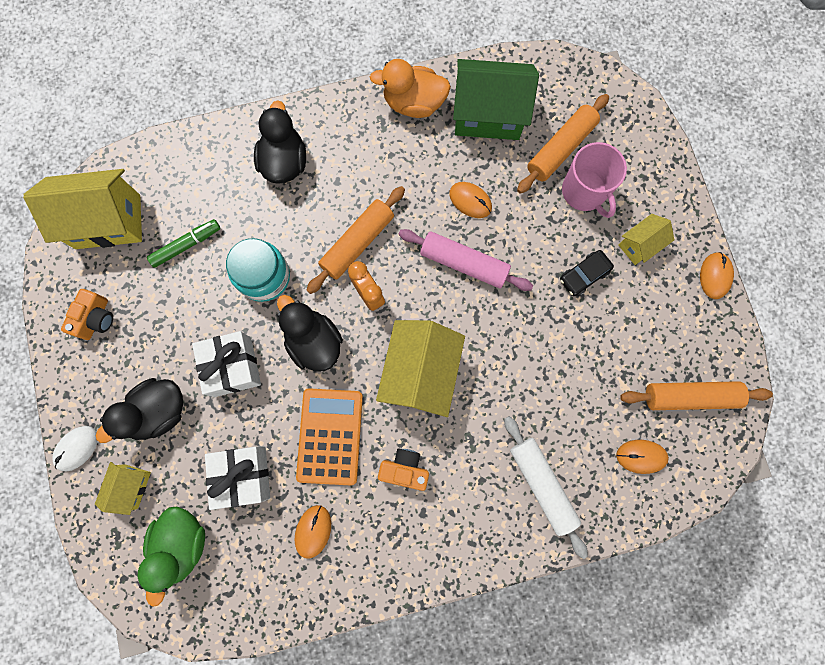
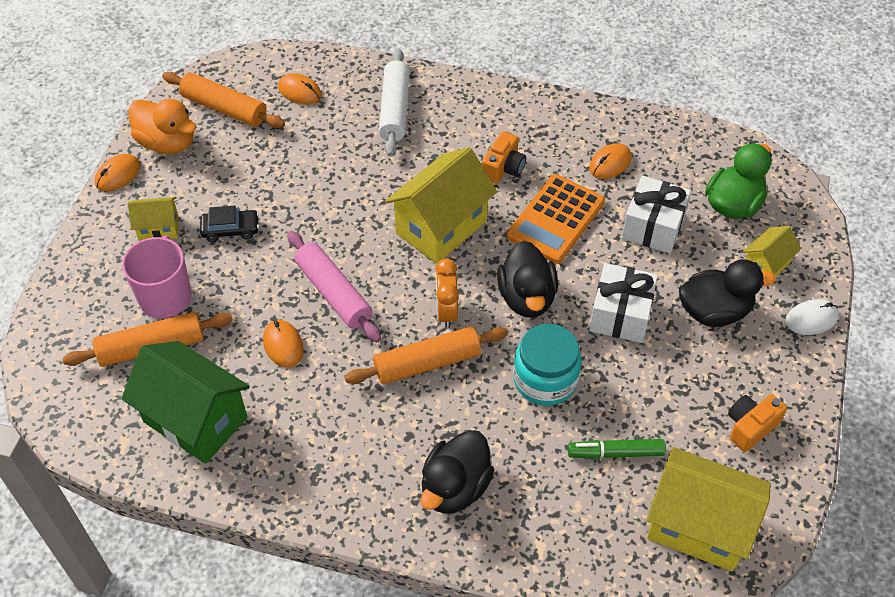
camera: 150 degrees left, 25 degrees down
orange duck [370,59,451,118] -> orange duck moved to [128,99,197,154]
orange camera [378,448,429,491] -> orange camera turned 105 degrees counterclockwise [482,131,526,184]

